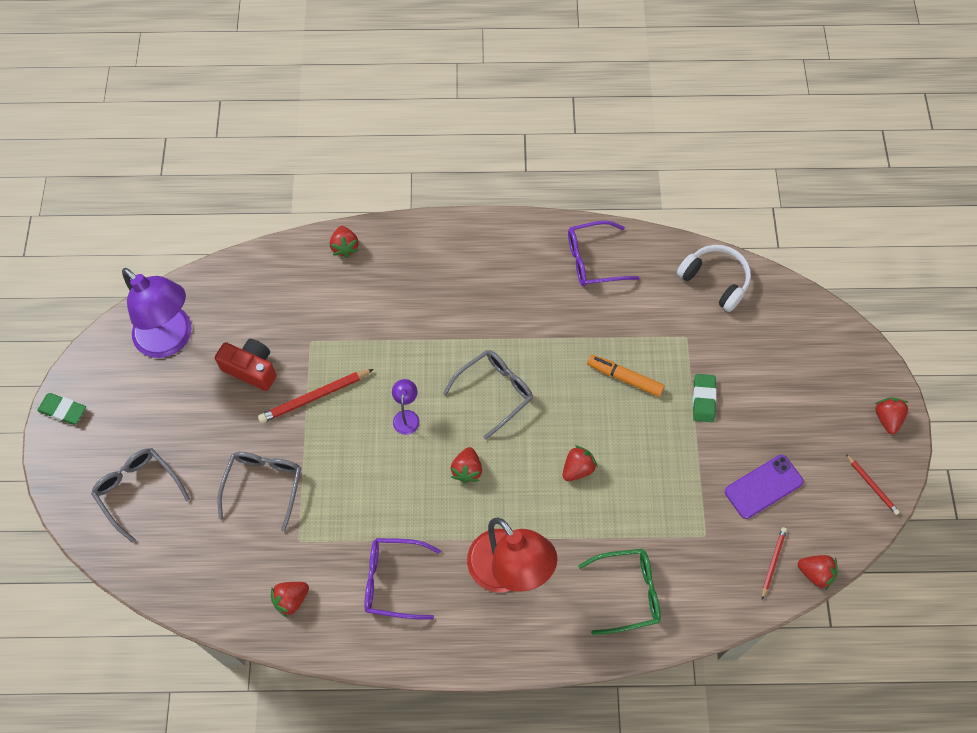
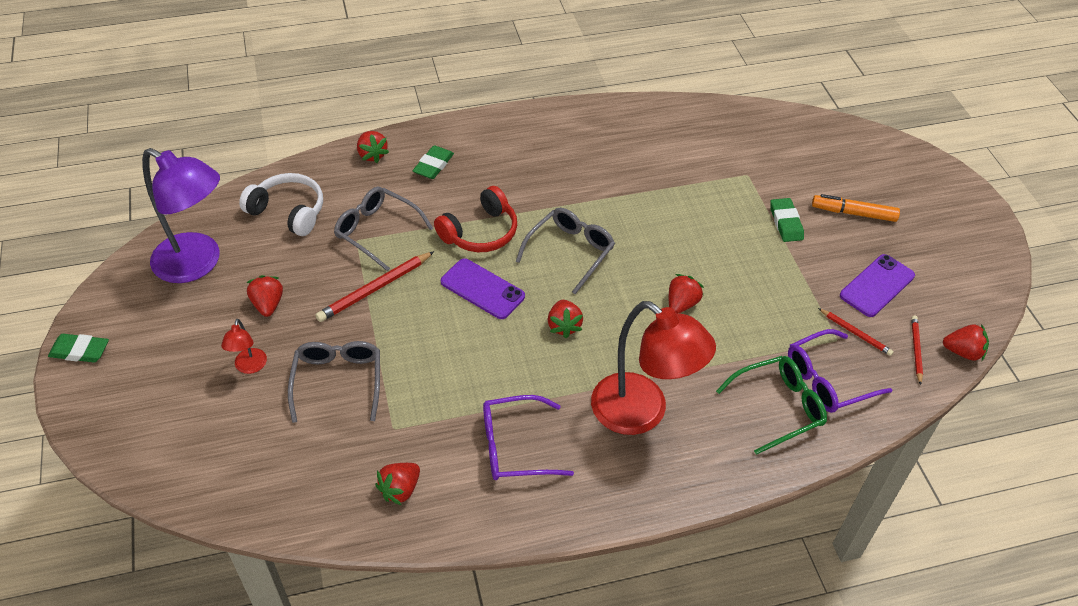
camera: 15 degrees left, 15 degrees down
grey glasses [91,448,190,543] -> grey glasses moved to [334,187,434,271]
red camera [215,339,277,391] -> none
purple lamp [392,379,420,435] -> purple phone [441,259,525,319]
purple glasses [568,221,639,286] -> purple glasses moved to [788,329,892,413]
orange marker [587,355,665,397] -> orange marker moved to [812,194,900,222]
white headphones [677,245,751,312] -> white headphones moved to [239,173,323,236]
red pencil [846,454,900,515] -> red pencil moved to [818,308,894,356]
red strawberry [875,397,909,434] -> red strawberry moved to [246,275,283,317]
none -> red lamp [221,319,267,374]
none -> green eraser [413,145,454,179]
none -> red headphones [434,186,517,252]

